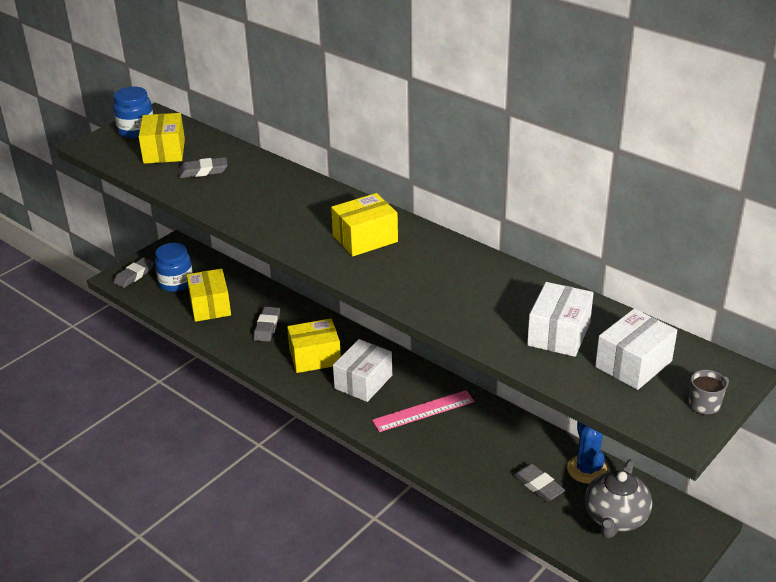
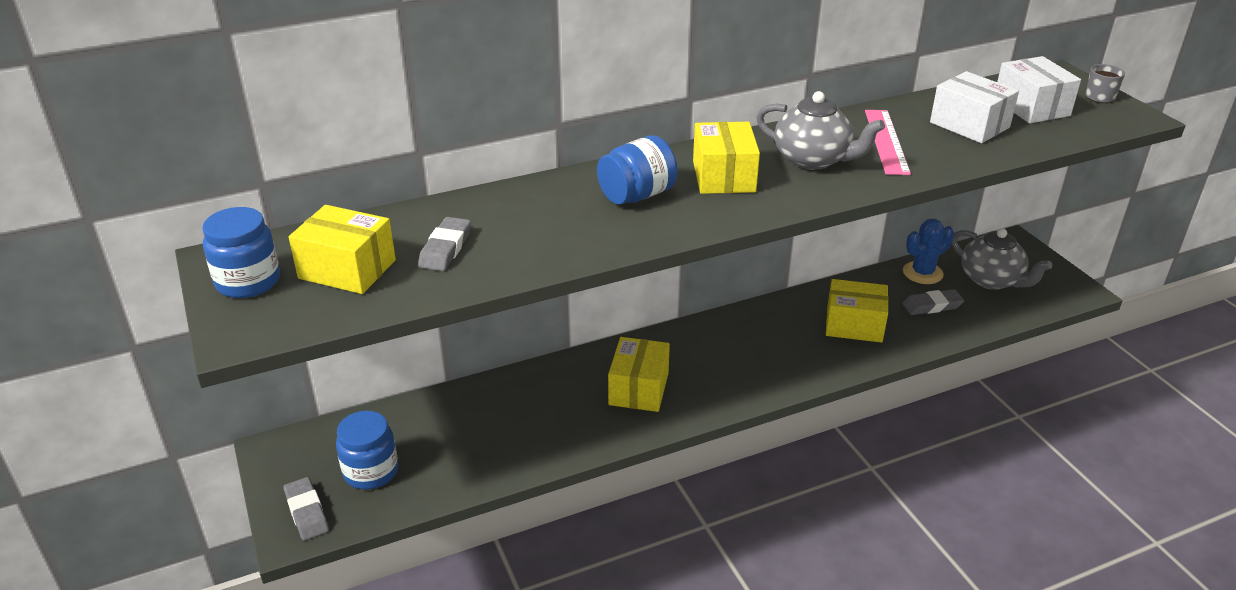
camera: 65 degrees left, 0 degrees up
yellow box [186,269,231,322] -> yellow box moved to [826,279,888,343]
grey eraser [254,307,280,342] -> none
white box [333,339,392,402] -> none
pink ruler [372,390,475,432] -> pink ruler moved to [865,110,911,175]
blue cactus [567,421,607,484] -> blue cactus turned 45 degrees counterclockwise [903,219,954,284]
none -> blue jar [597,135,678,205]
none -> grey teapot [756,91,885,170]

